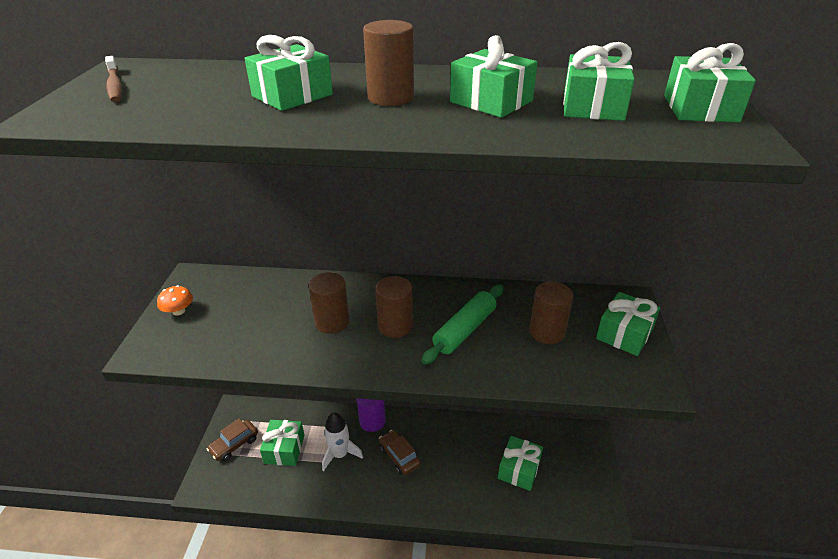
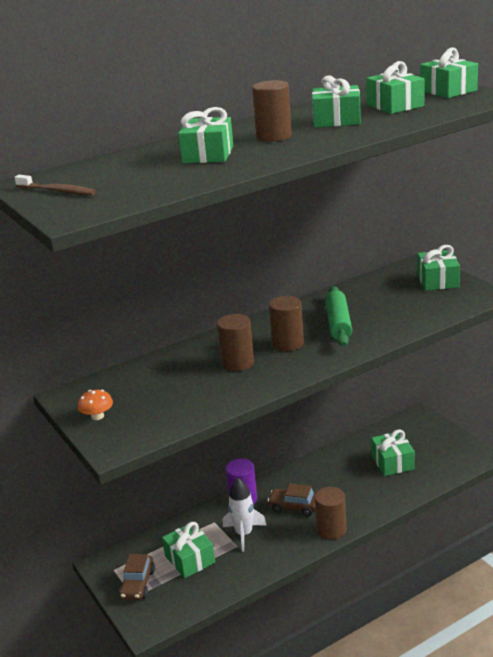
camera: 35 degrees left, 10 degrees down
brown cylinder [529,281,573,344] -> brown cylinder moved to [315,487,347,540]

